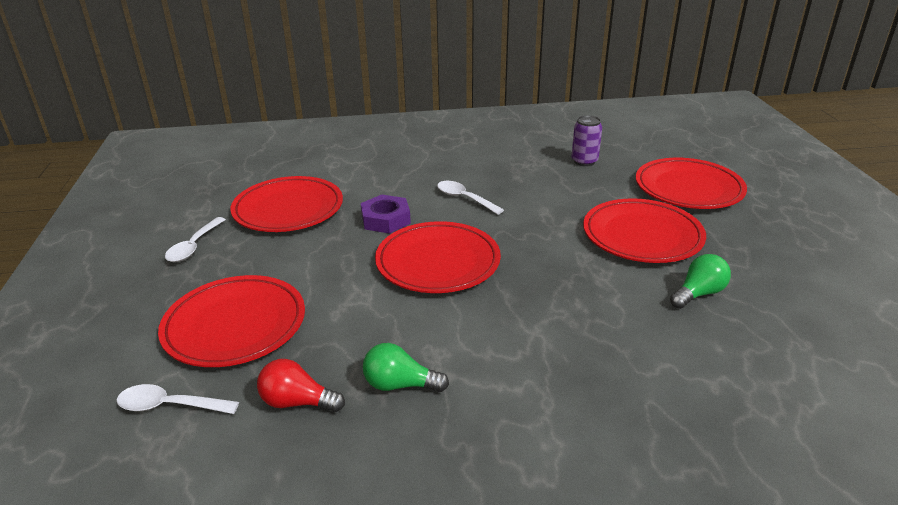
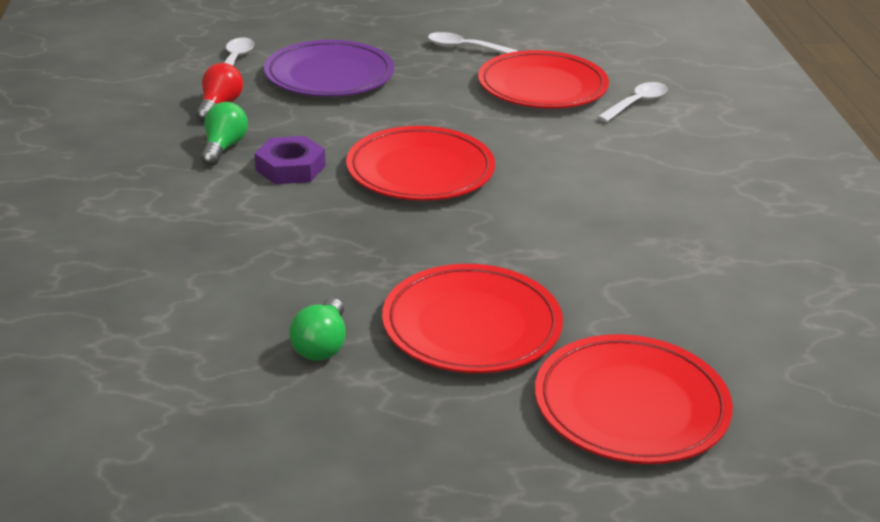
camera: 90 degrees right, 0 degrees up
red plate [158,275,305,367] -> purple plate [264,40,394,97]
purple nut [361,194,411,234] -> purple nut moved to [255,136,325,184]
white spoon [437,181,504,215] -> white spoon moved to [597,82,667,122]
purple can [571,115,602,166] -> none
green light bulb [670,254,731,309] -> green light bulb turned 45 degrees clockwise [289,298,346,361]

